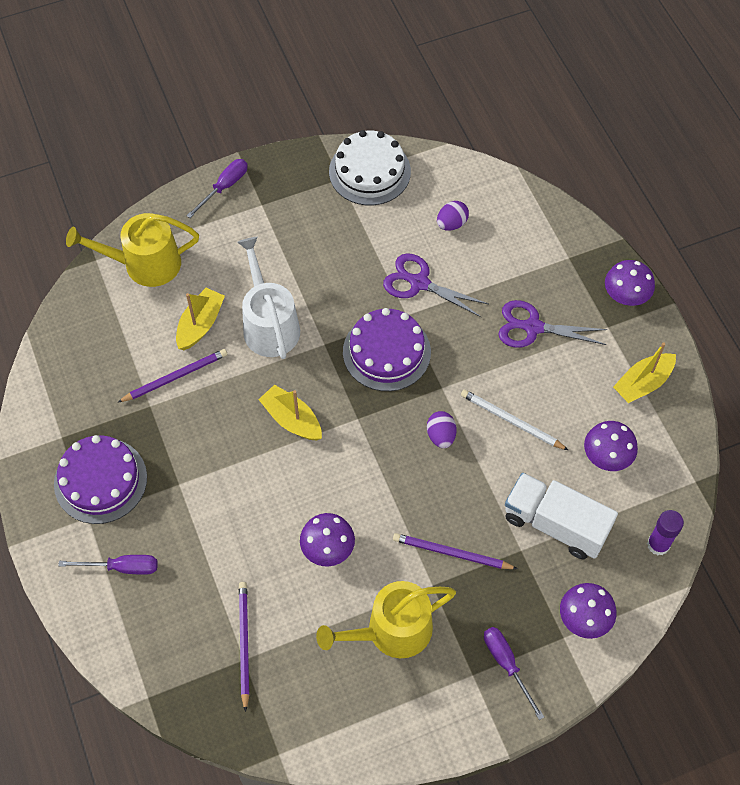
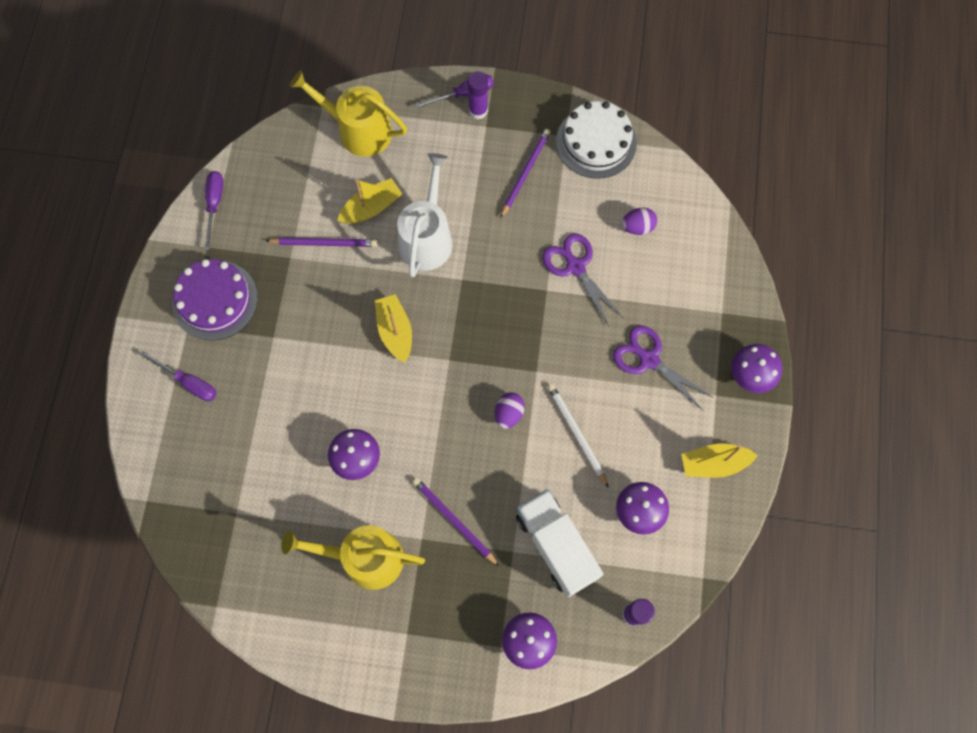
camera: 30 degrees right, 10 degrees up
purple pencil [239,582,249,712] -> purple pencil moved to [500,129,550,218]
purple cake [343,308,431,391] -> none
purple screwdriver [484,627,544,720] -> purple screwdriver moved to [204,171,223,250]
none -> purple glue stick [467,71,488,119]

